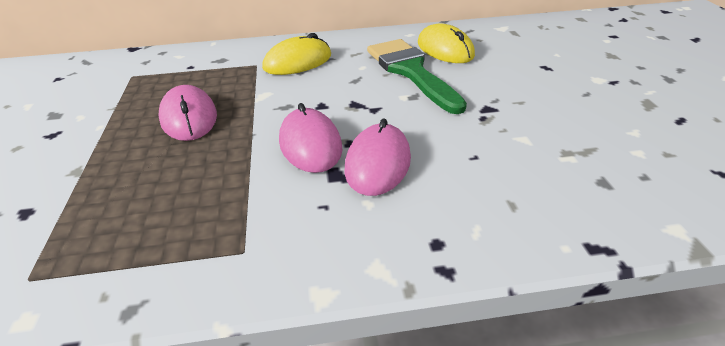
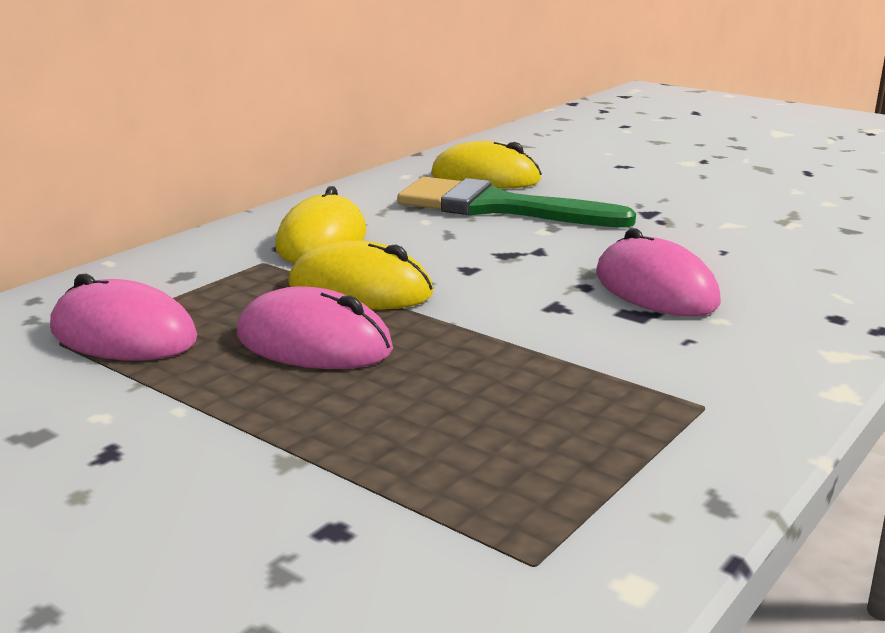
camera: 45 degrees left, 15 degrees down
pink mouse [279,103,342,173] -> pink mouse moved to [50,274,197,361]
none -> yellow mouse [288,240,433,310]

